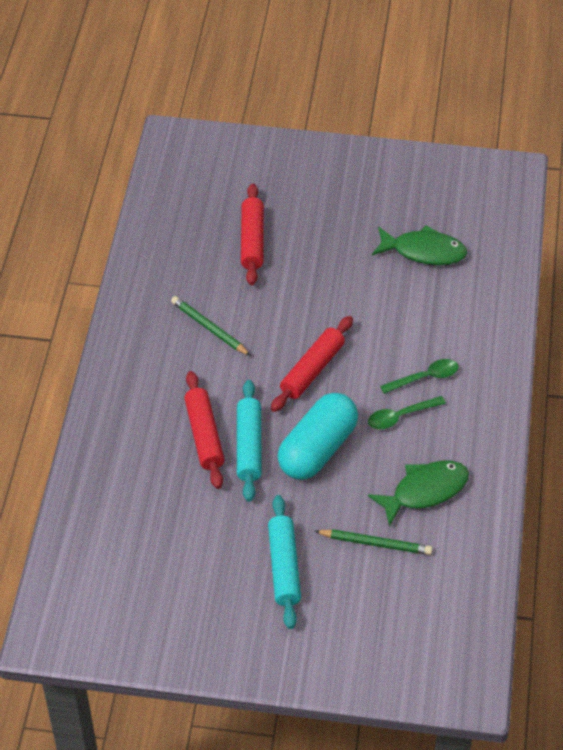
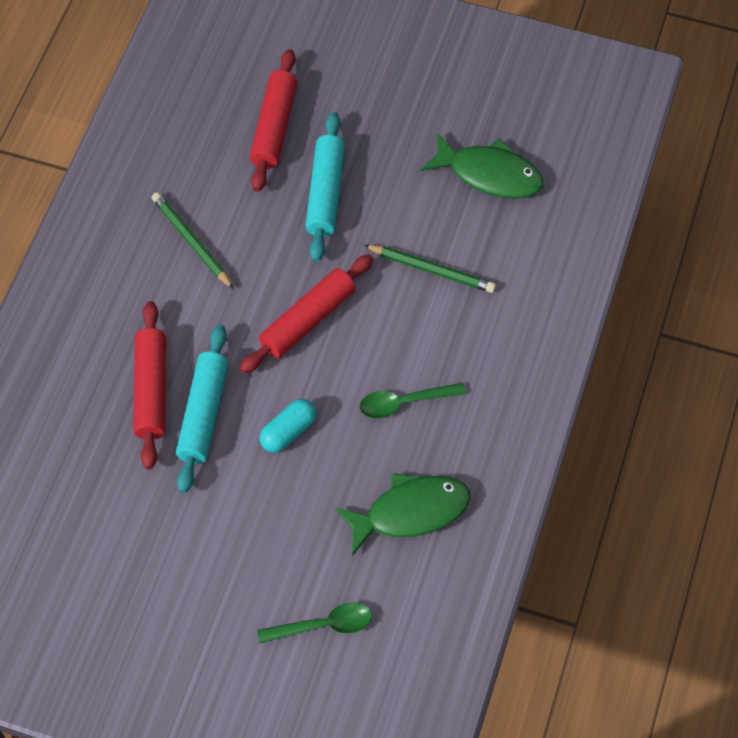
camera: 10 degrees right, 10 degrees up
turquoise rolling pin [268,495,301,629] -> turquoise rolling pin moved to [305,112,345,262]
turquoise capsule [277,393,358,480] -> turquoise capsule [260,399,316,453], size x0.49
green pencil [315,529,432,555] -> green pencil moved to [364,245,496,293]
green spoon [380,359,459,394] -> green spoon moved to [257,602,372,643]

